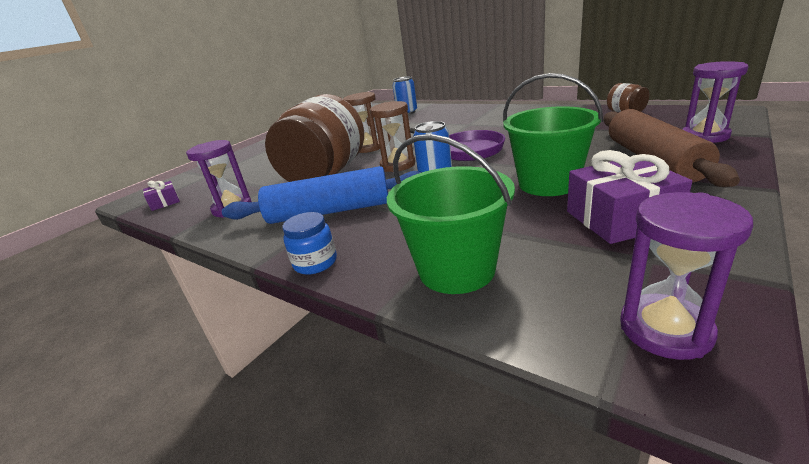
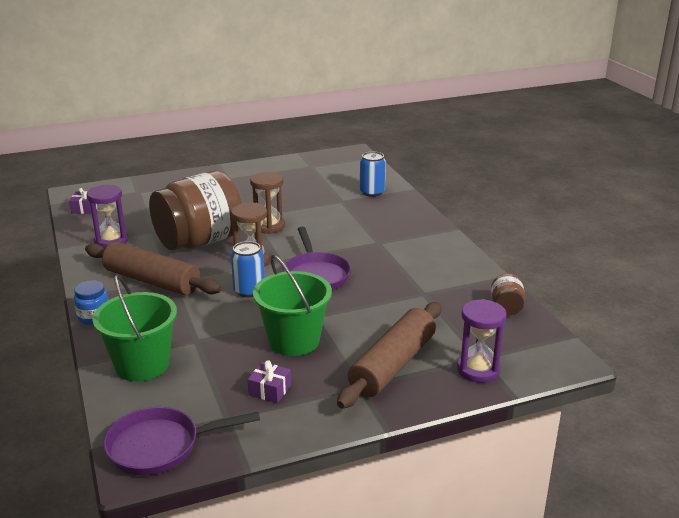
camera: 30 degrees right, 0 degrees up
blue rolling pin [222,166,422,224] -> brown rolling pin [85,242,222,296]
purple gift [567,150,692,244] -> purple gift [248,360,291,403], size x0.54
purple hourglass [620,192,753,360] -> purple pan [103,407,260,475]

